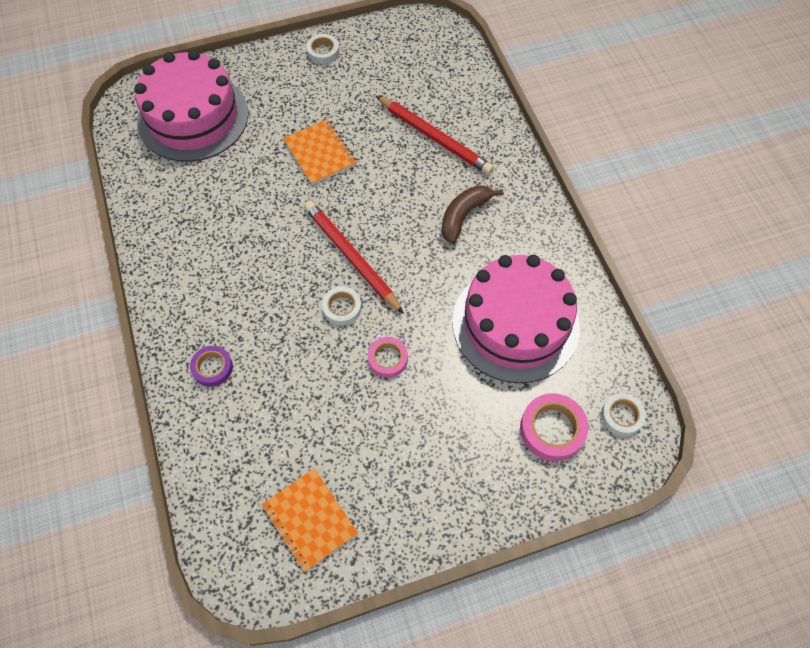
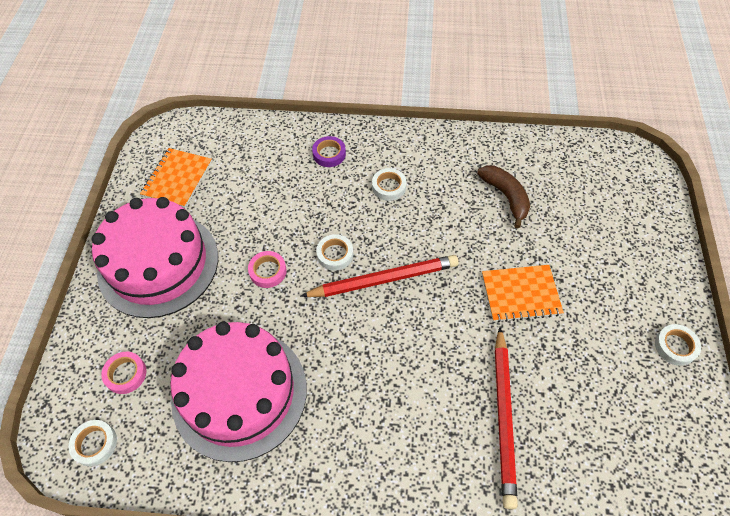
camera: 115 degrees right, 5 degrees down
pink cake [134,50,249,162] -> pink cake moved to [92,197,218,318]
orange notebook [261,469,358,572] -> orange notebook turned 60 degrees counterclockwise [140,148,212,208]
red pencil [376,96,494,175] -> red pencil turned 60 degrees counterclockwise [495,327,518,509]
brown banana [441,185,503,243] -> brown banana moved to [477,165,530,228]
pink tape [520,393,588,461] -> pink tape [101,352,146,394], size x0.64
none -> white tape [372,168,407,201]

